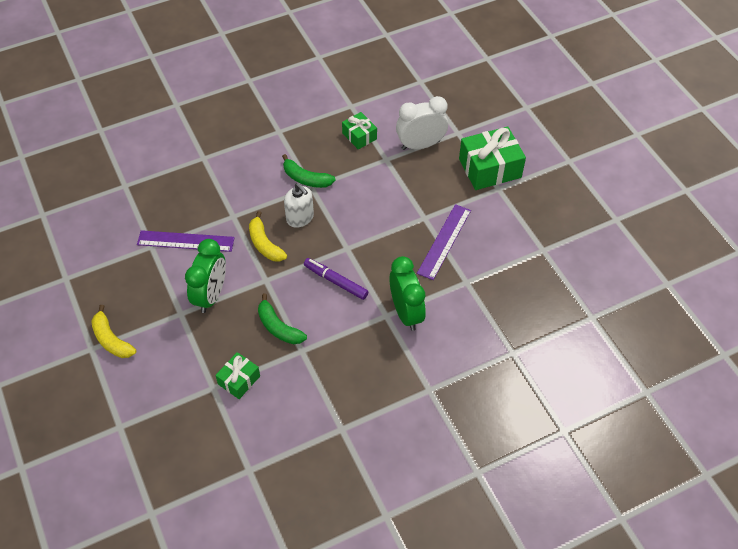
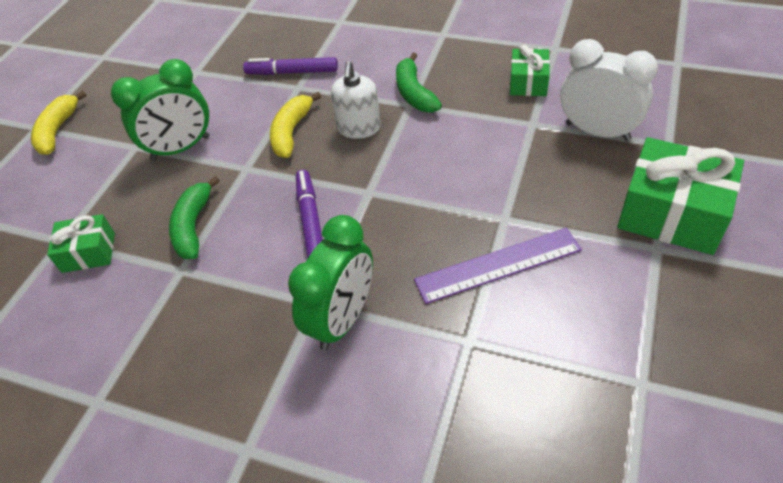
camera: 50 degrees right, 5 degrees down
purple ruler [137,230,235,252] -> none
none -> purple marker [243,57,338,75]

